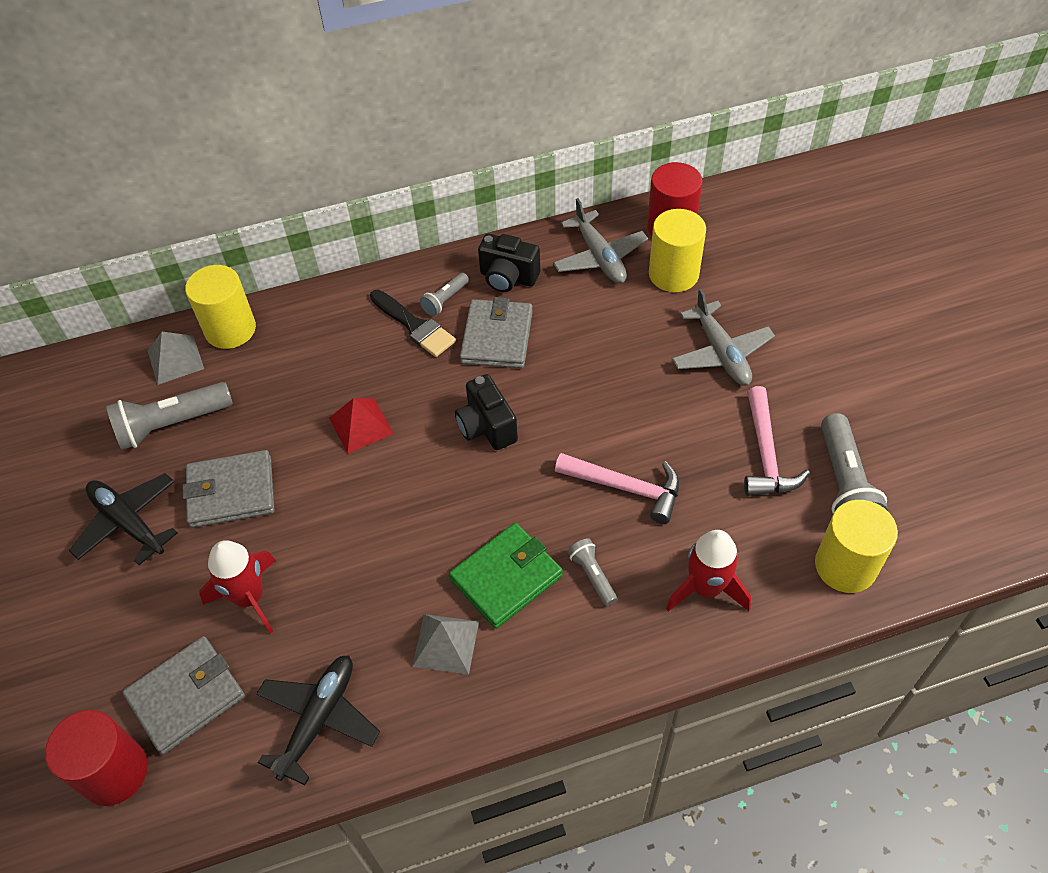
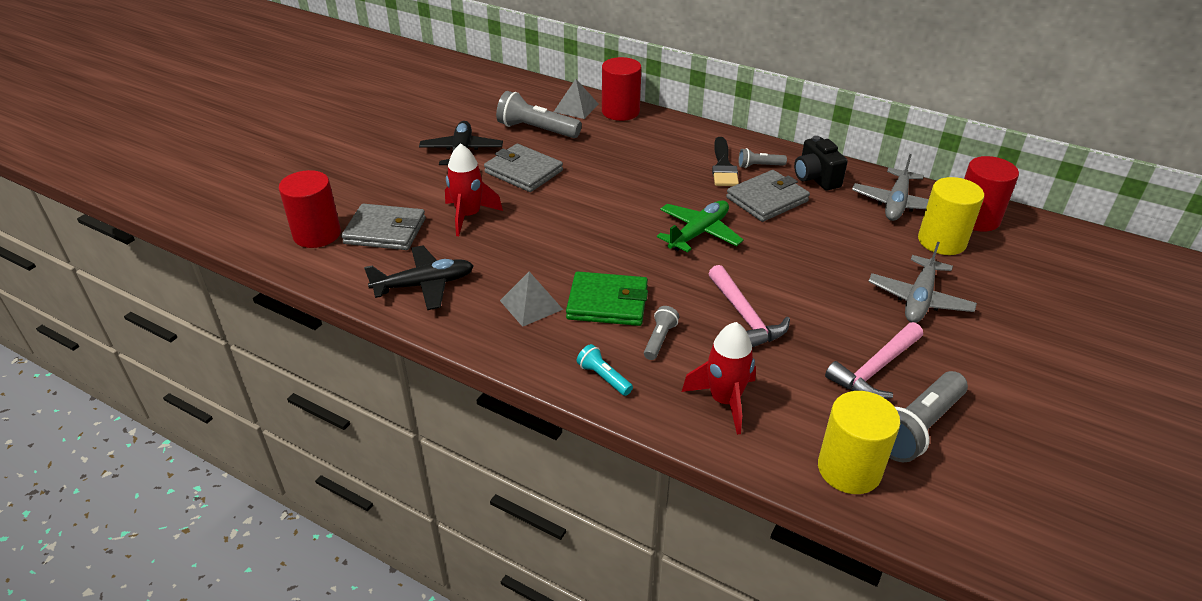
camera: 45 degrees right, 15 degrees down
yellow cylinder [185,265,256,349] -> red cylinder [602,57,641,121]
red pyramid [329,398,394,454] -> none
black camera [455,374,518,450] -> green plane [657,200,744,252]
none -> turquoise flashlight [577,344,633,396]

